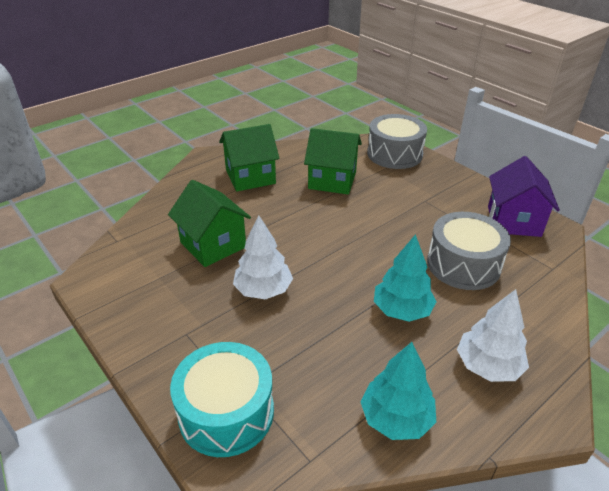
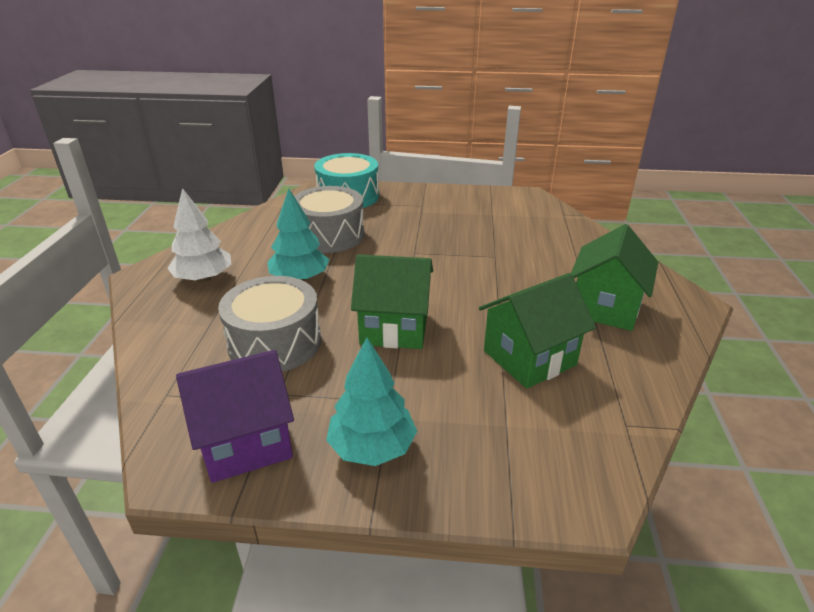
camera: 135 degrees right, 5 degrees down
green house [168,180,251,267] -> green house moved to [351,254,433,349]
white tree [233,215,293,299] -> none
turquoise tree [360,342,436,440] -> turquoise tree moved to [326,337,417,466]
grey drum [367,114,427,169] -> grey drum moved to [294,186,365,253]
purple house [488,156,560,237] -> purple house turned 75 degrees counterclockwise [176,350,294,483]

